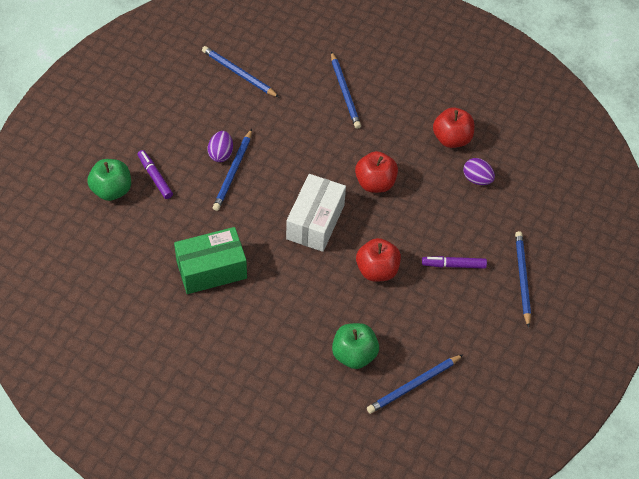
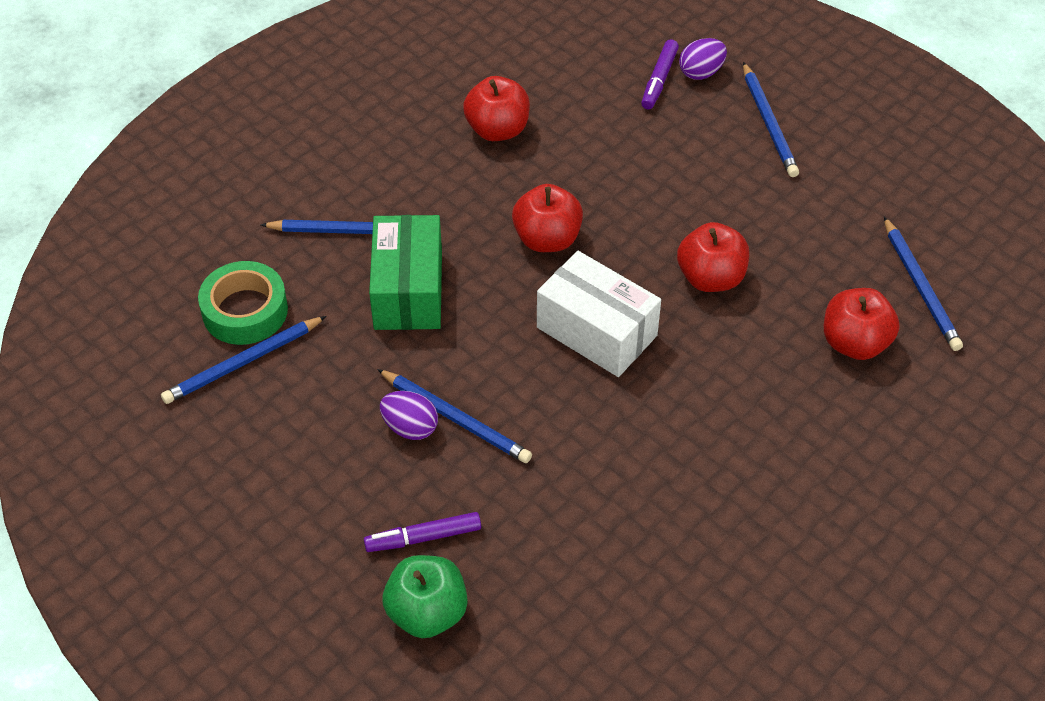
camera: 70 degrees left, 5 degrees down
green box [174,227,247,294] -> green box moved to [369,215,442,330]
green apple [332,323,379,369] -> red apple [824,288,900,360]
purple marker [422,256,487,269] -> purple marker moved to [641,40,679,109]
purple egg [463,158,495,185] -> purple egg moved to [679,38,727,80]
blue pencil [515,231,531,328] -> blue pencil turned 120 degrees counterclockwise [743,62,799,177]
none -> green tape [198,261,288,345]

